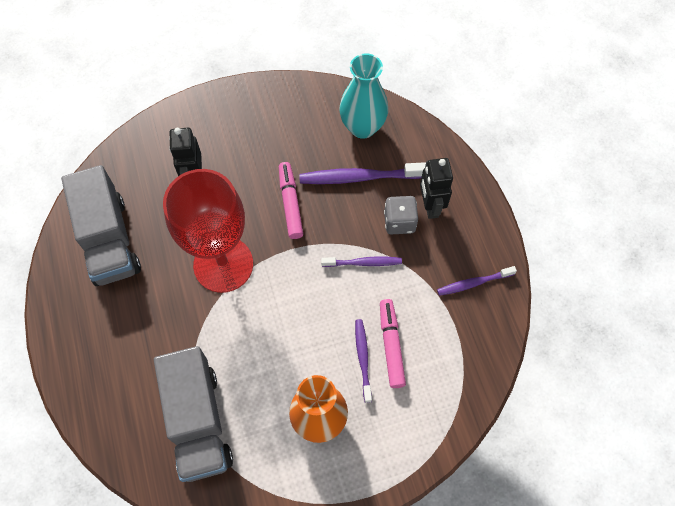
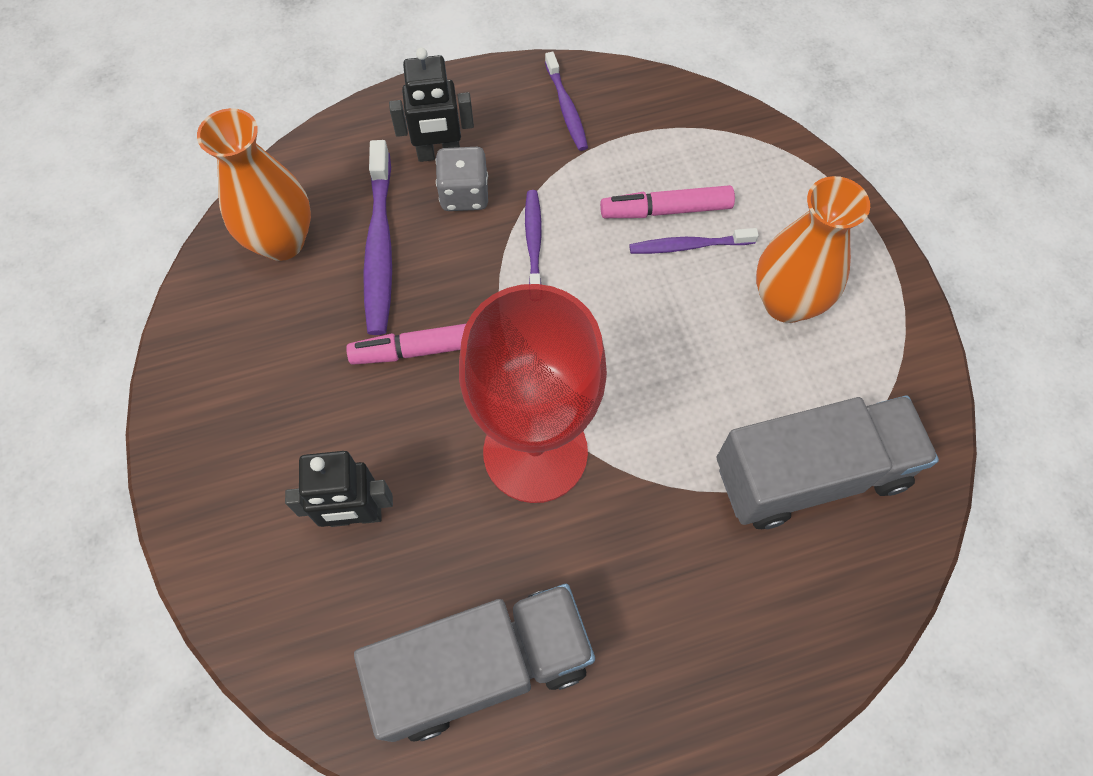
camera: 90 degrees left, 0 degrees up
turquoise vase [339,53,388,139] -> orange vase [197,108,311,261]

